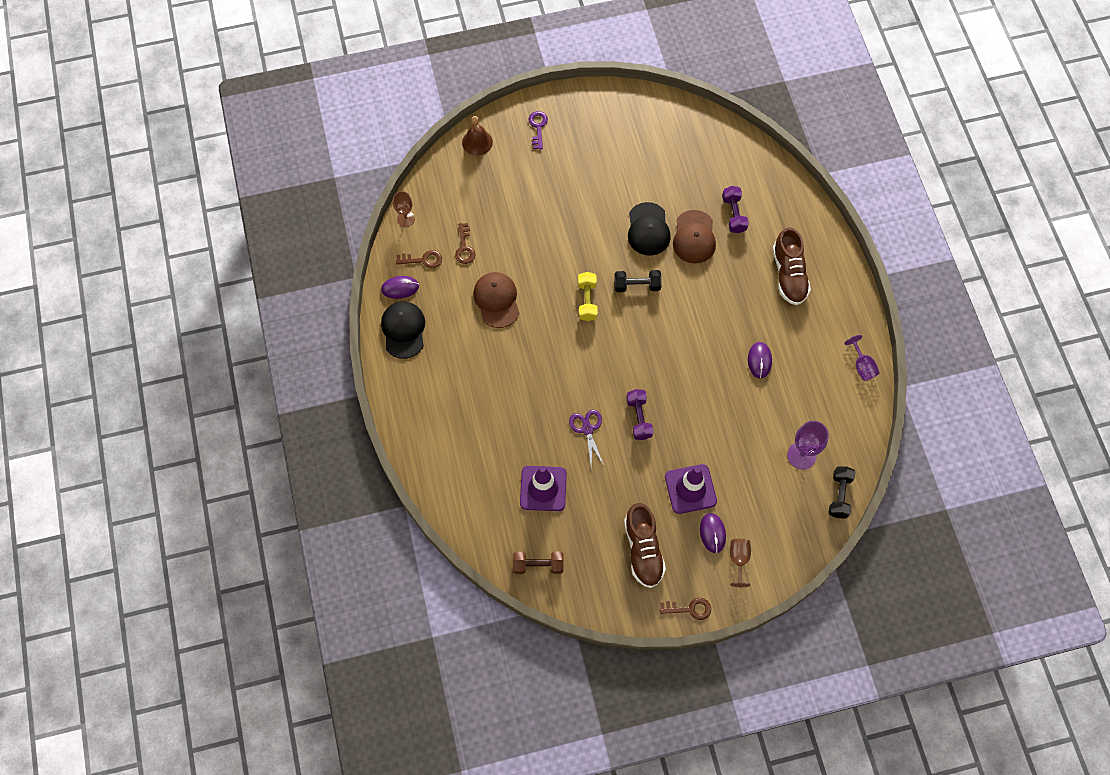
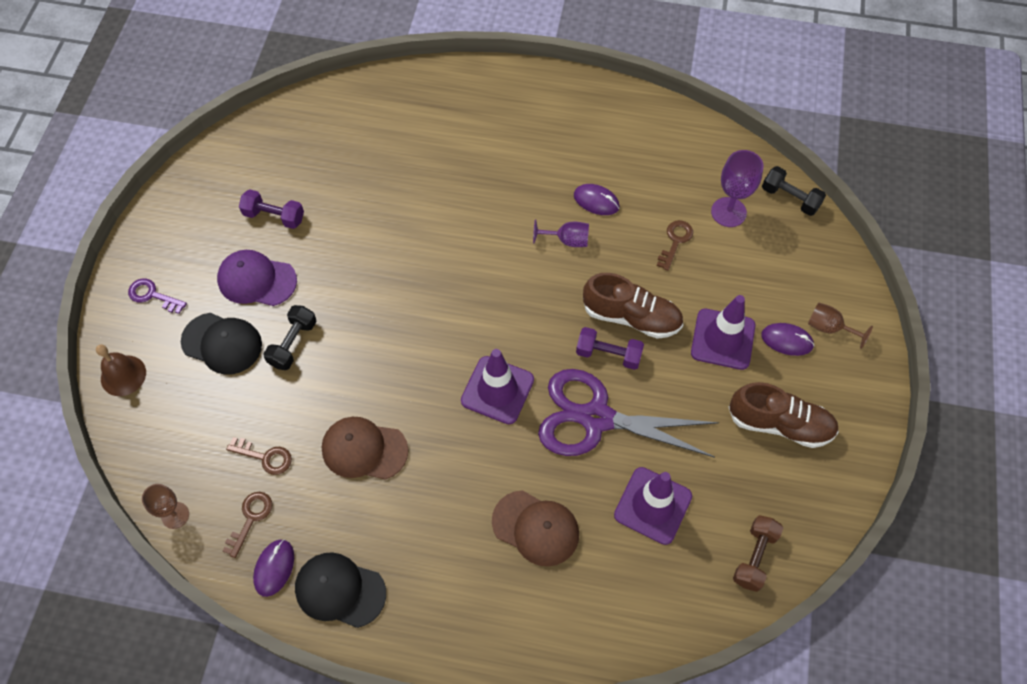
camera: 65 degrees left, 5 degrees down
purple scissors [569,410,604,466] -> purple scissors [538,369,719,458], size x2.08
yellow dumbbell [578,272,598,321] -> none
black dumbbell [614,270,662,292] -> black dumbbell moved to [263,305,316,370]
black cap [628,202,671,256] -> black cap moved to [181,313,262,375]
brown key [660,598,711,620] -> brown key moved to [657,220,693,271]
brown cap [673,210,716,263] -> brown cap moved to [492,490,579,567]
purple dumbbell [722,186,749,233] -> purple dumbbell moved to [239,189,304,229]
brown shoe [773,227,811,305] -> brown shoe moved to [583,273,683,339]
purple goblet [844,335,880,381] -> purple goblet moved to [533,219,589,247]
none -> purple cap [217,250,297,306]
none -> purple traffic cone [461,349,534,424]

